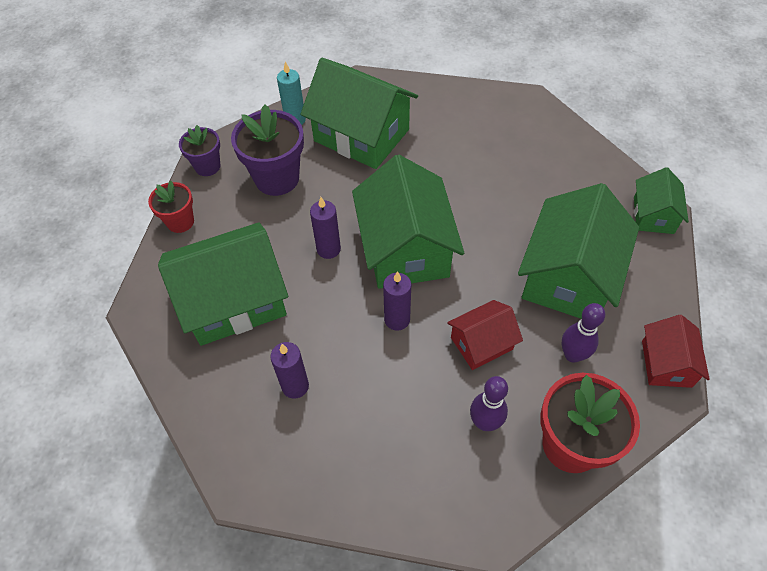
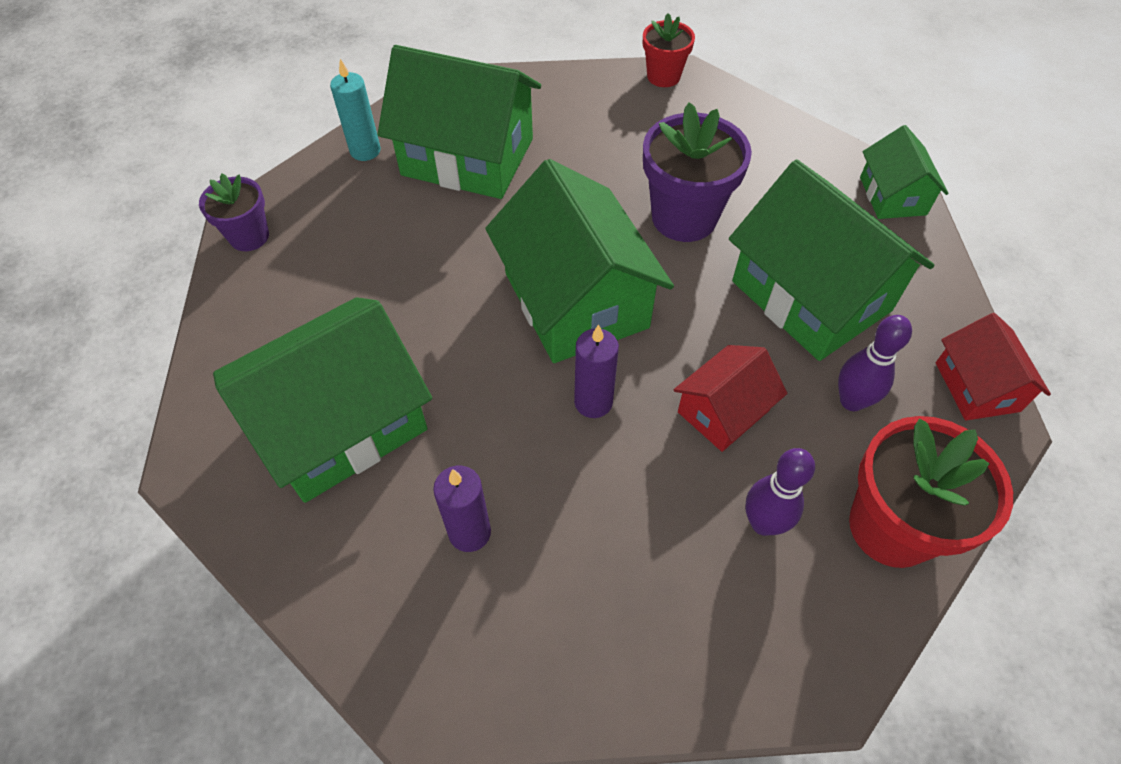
camera: 15 degrees left, 0 degrees up
red flower pot [148,181,194,233] -> red flower pot moved to [643,13,695,87]
purple flower pot [231,104,304,196] -> purple flower pot moved to [643,102,752,242]
purple candle [310,197,341,259] -> none
green house [518,183,639,319] -> green house turned 45 degrees counterclockwise [729,160,934,361]

